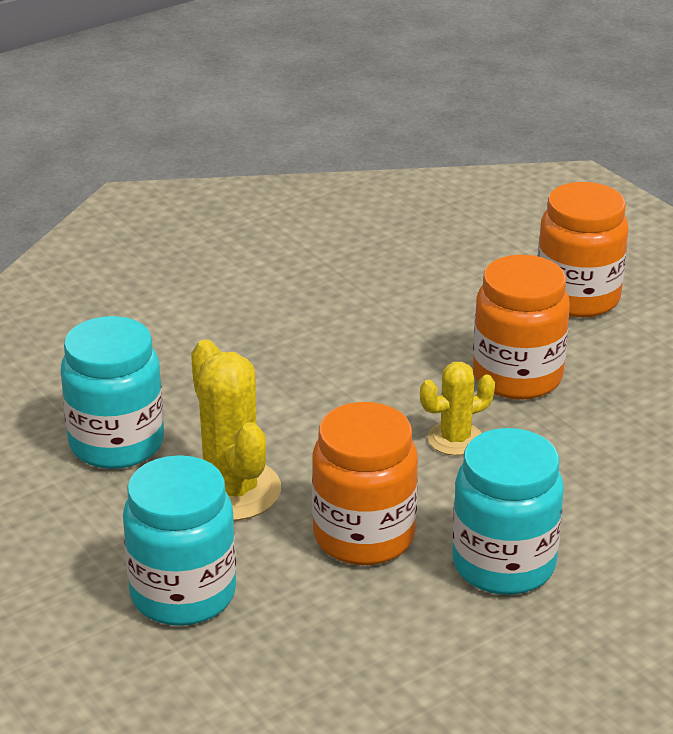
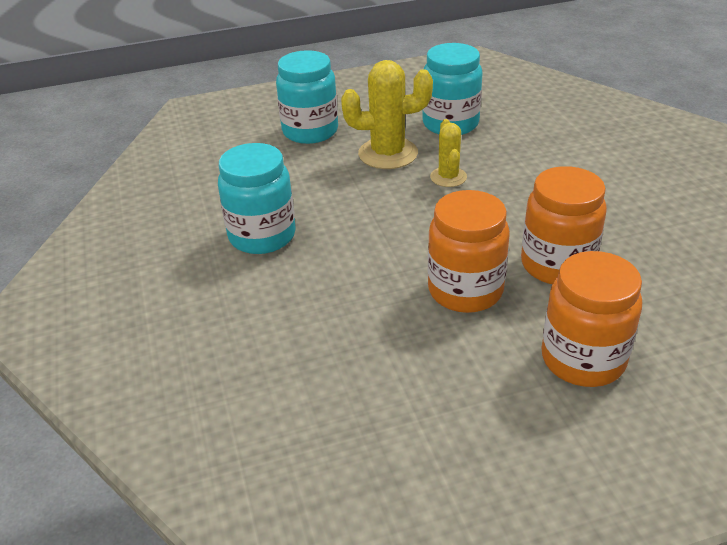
camera: 110 degrees right, 5 degrees up
orange jar [312,402,418,565] -> orange jar moved to [521,166,607,284]
yellow cactus [420,362,495,456] -> yellow cactus moved to [430,119,467,187]

